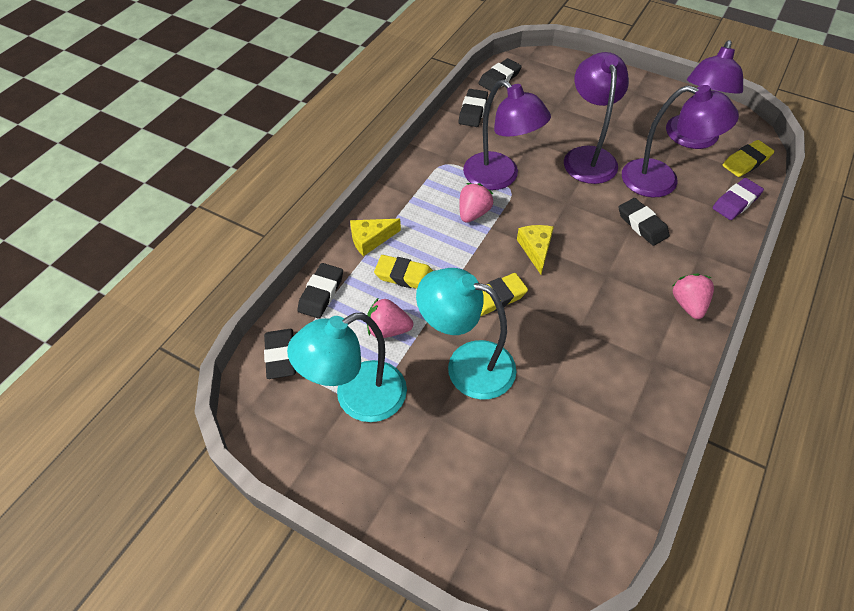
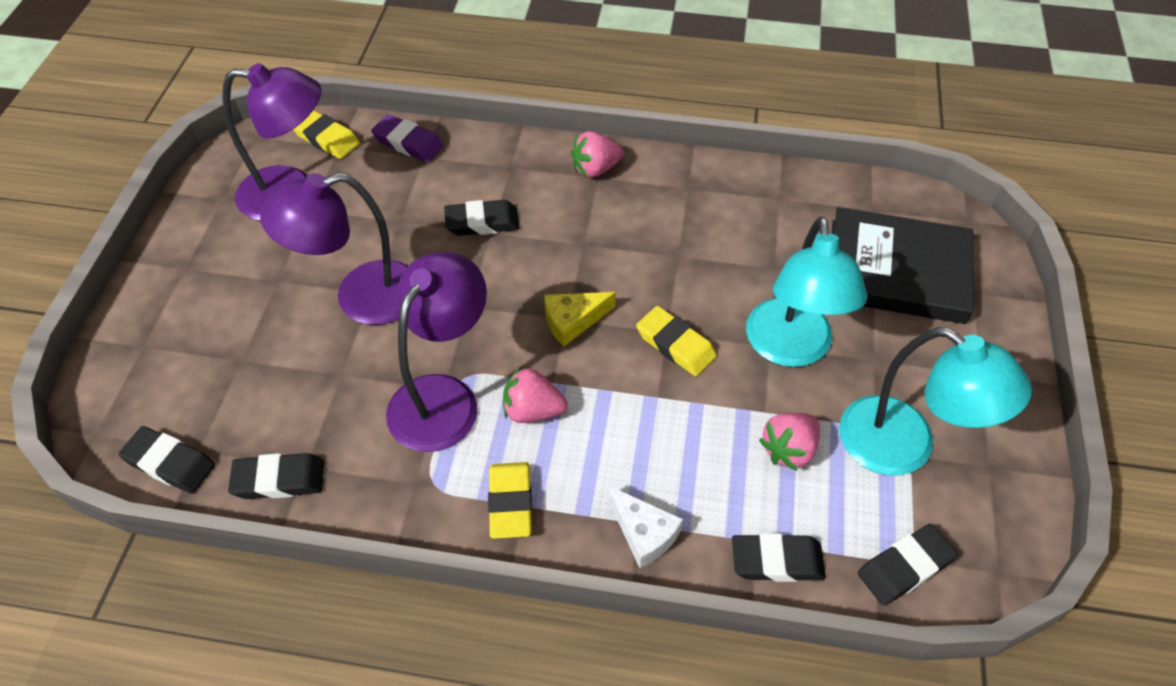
camera: 110 degrees left, 0 degrees up
yellow cheese [350,219,401,256] -> white cheese [607,485,683,568]
pink strawberry [367,297,413,338] -> pink strawberry turned 60 degrees clockwise [759,413,820,471]
yellow eraser [374,255,433,289] -> yellow eraser moved to [488,462,532,539]
black eraser [618,198,670,246] -> black eraser turned 45 degrees clockwise [444,200,519,236]
purple lamp [622,85,739,197] -> none
none -> black book [831,207,974,324]

